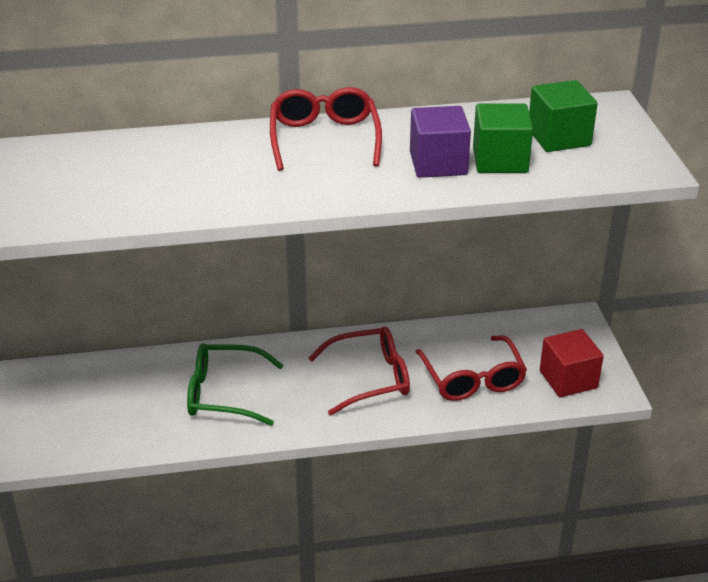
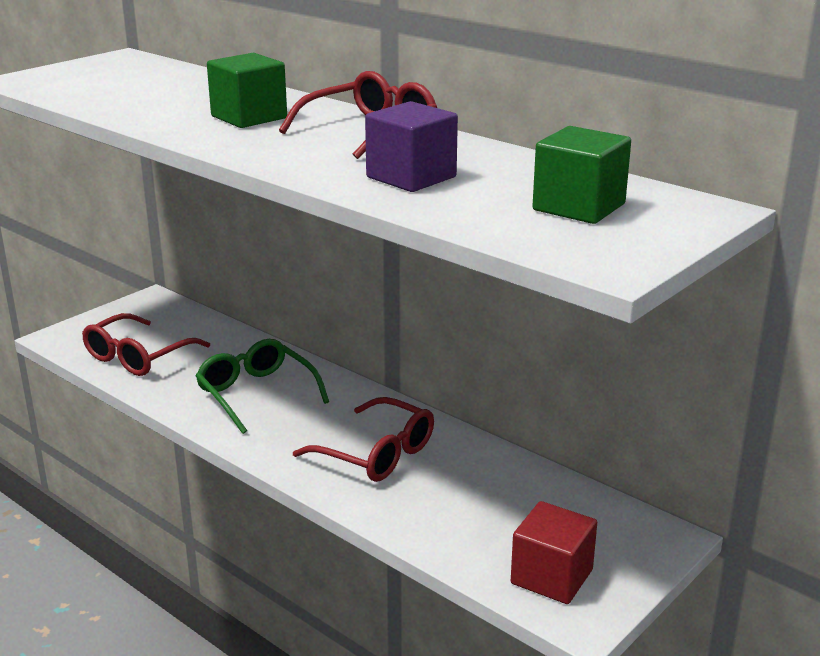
camera: 50 degrees right, 10 degrees down
red glasses [416,335,527,401] -> red glasses moved to [82,313,210,376]
green cube [473,104,533,173] -> green cube moved to [207,53,287,128]

